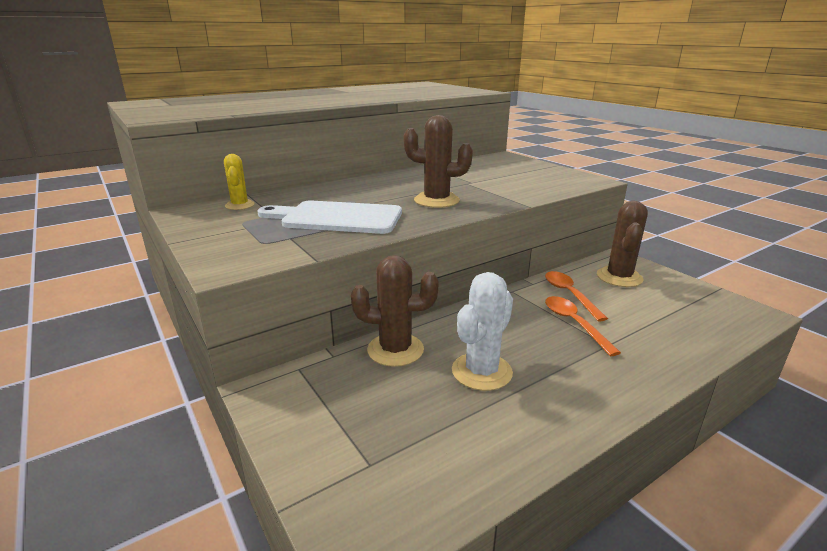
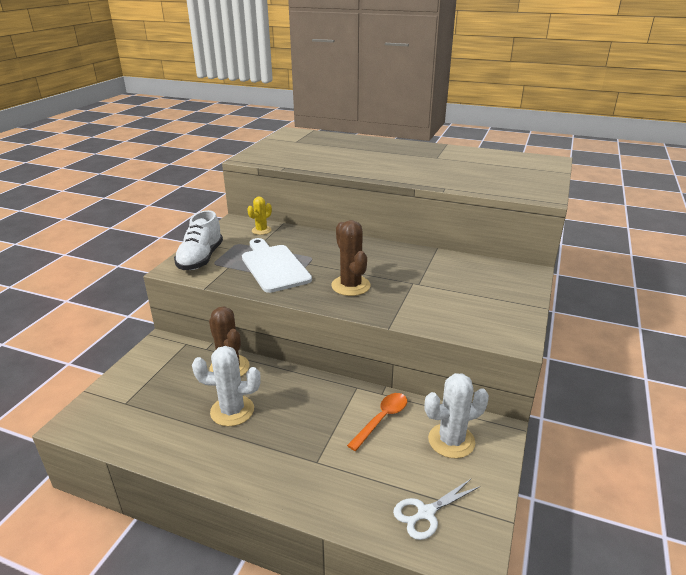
camera: 55 degrees right, 5 degrees up
orange spoon [545,296,621,356] -> none
brown cactus [597,201,648,287] -> white cactus [424,373,489,458]
none -> white shoe [174,210,223,270]
none -> white scissors [393,479,480,540]

